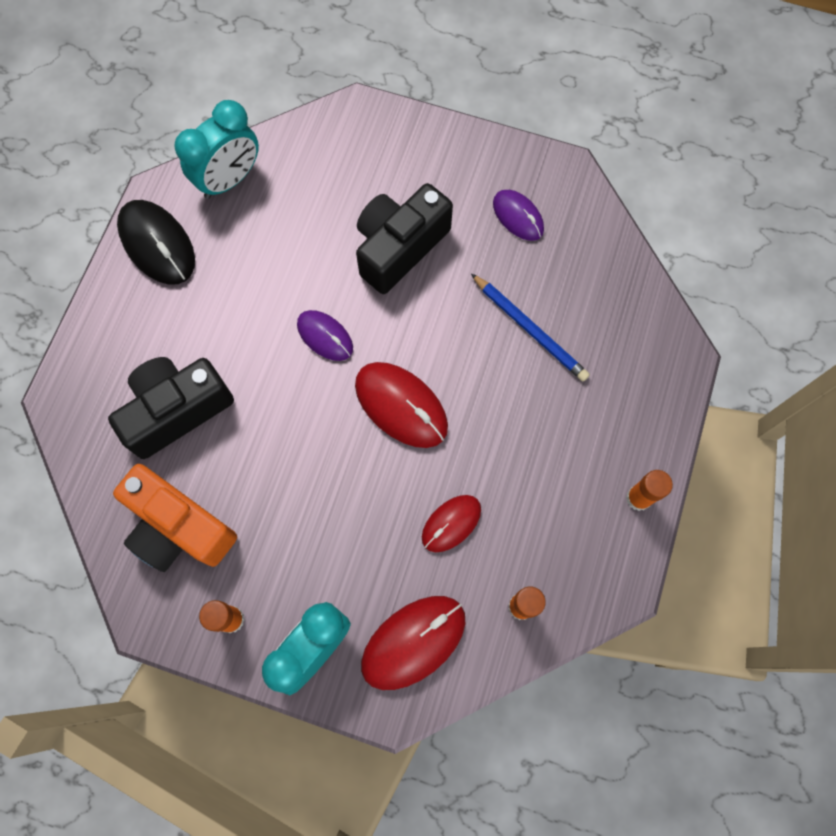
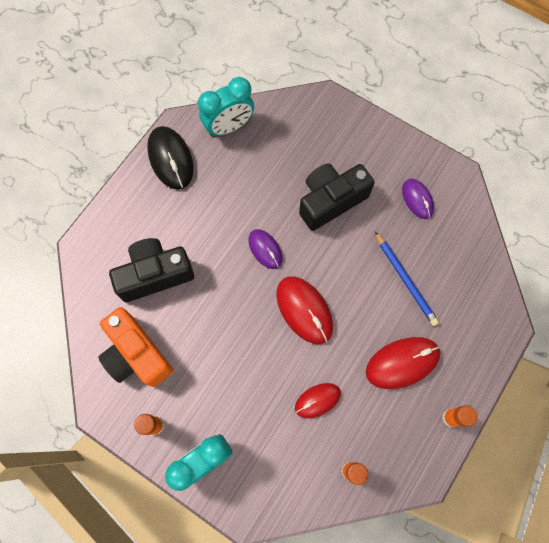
camera: 15 degrees right, 0 degrees up
red mouse [361,596,465,690] -> red mouse moved to [366,337,440,389]

